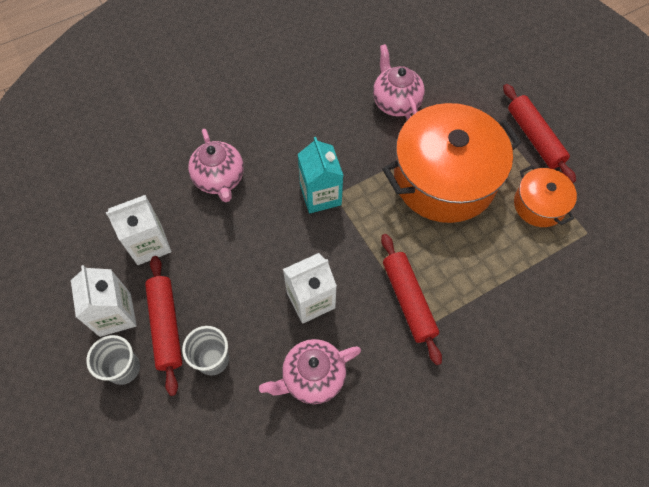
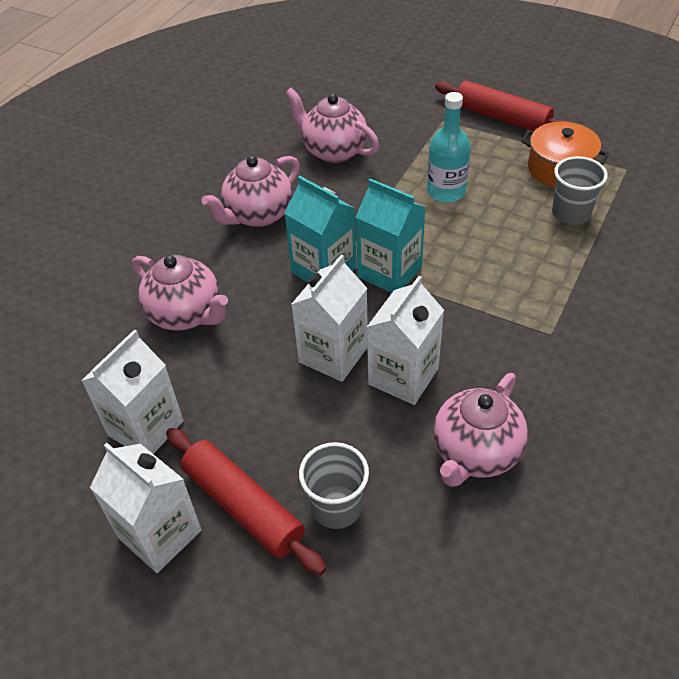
camera: 30 degrees left, 15 degrees down
grey cup [86,335,140,385] -> grey cup moved to [552,156,608,225]
red rolling pin [381,234,442,365] -> none
orange pot [383,103,521,223] -> turquoise bottle [427,92,471,203]
none -> pink teapot [201,156,300,227]
none -> white carton [291,254,368,382]
none -> turquoise carton [355,179,426,293]

